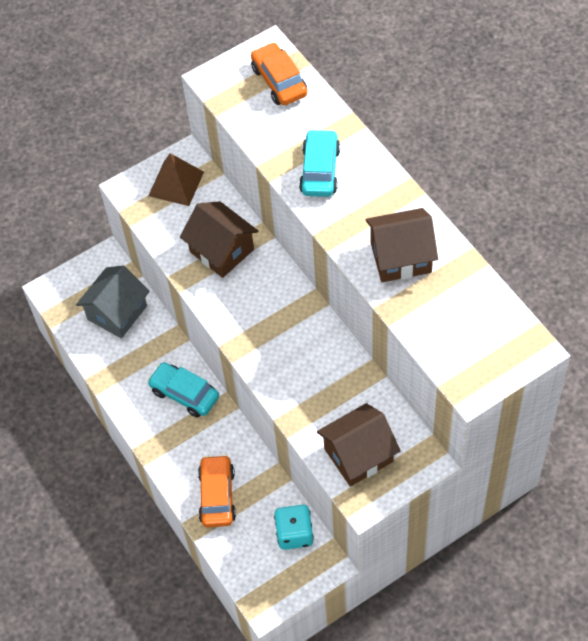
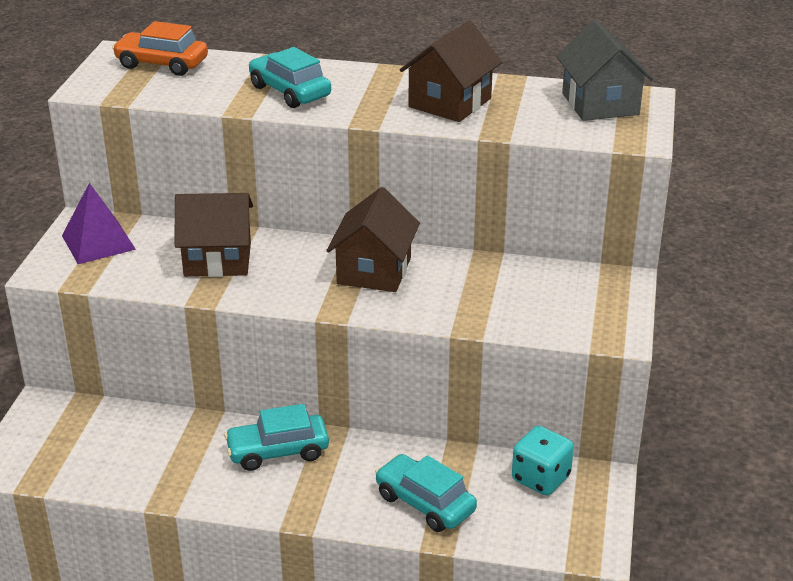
camera: 50 degrees left, 25 degrees down
grey house [76,265,150,338] -> grey house moved to [556,20,653,121]
brown pyramid [148,153,204,206] -> purple pyramid [62,183,136,264]
orange car [198,454,236,527] -> turquoise car [375,454,477,532]
brown house [317,403,400,487] -> brown house moved to [326,187,420,292]

